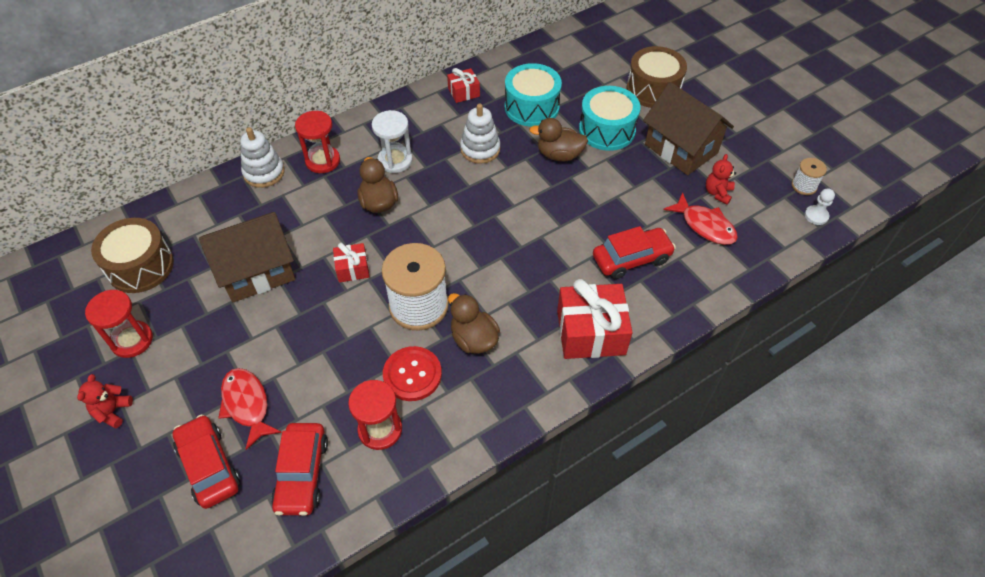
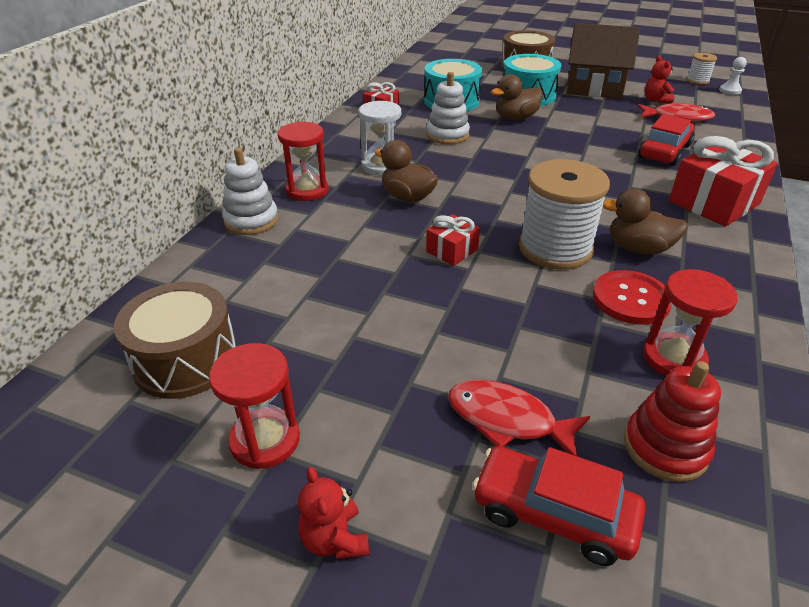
camera: 35 degrees left, 15 degrees down
brown house [199,212,295,302] -> none
red car [271,423,328,516] -> red stacking toy [624,361,721,482]

